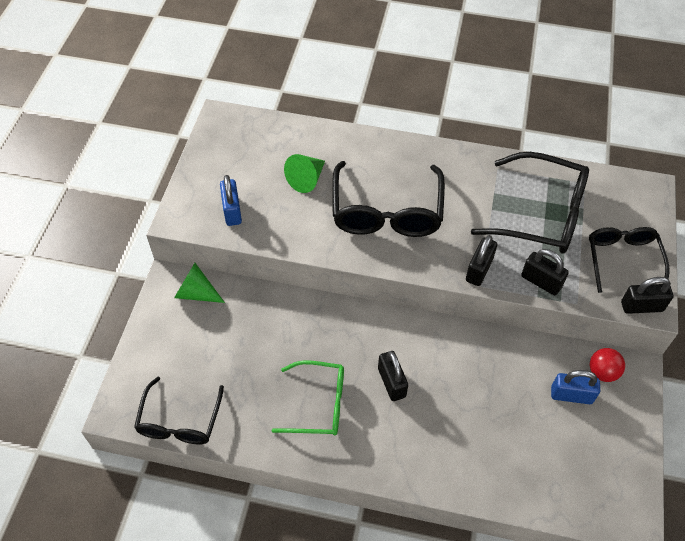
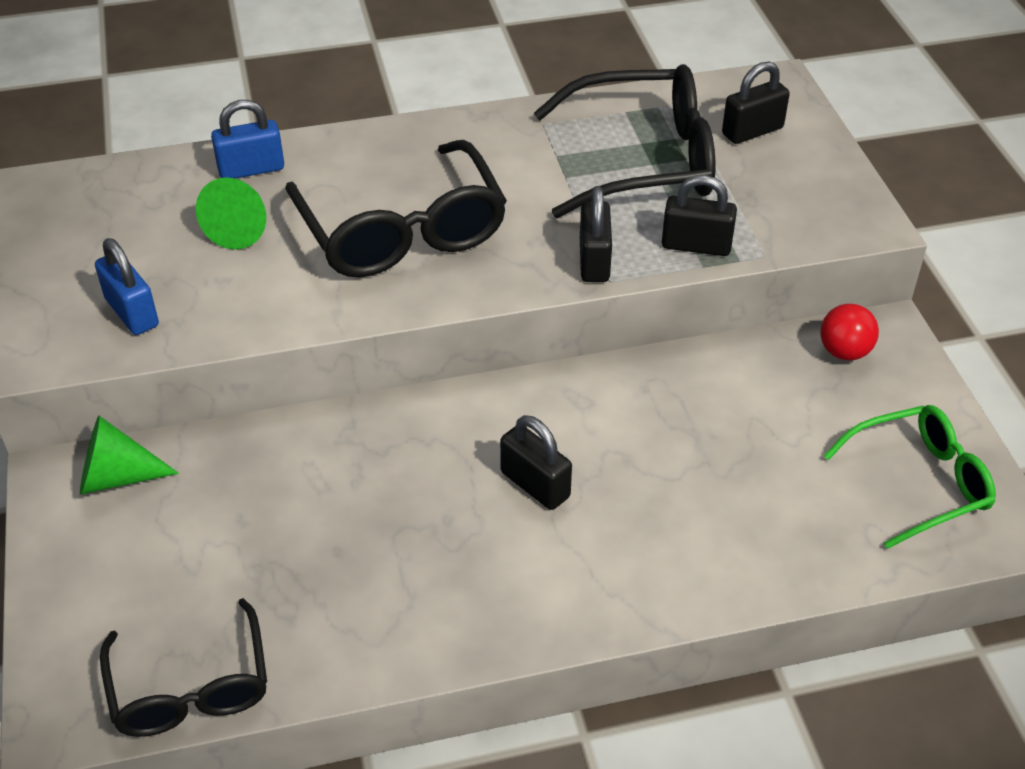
camera: 25 degrees left, 10 degrees down
green glasses [272,360,344,436] -> green glasses moved to [823,405,996,549]
blue padlock [551,370,600,404] -> blue padlock moved to [211,100,284,179]
black glasses [589,227,669,293] -> none
black padlock [621,277,673,314] -> black padlock moved to [722,62,790,144]

